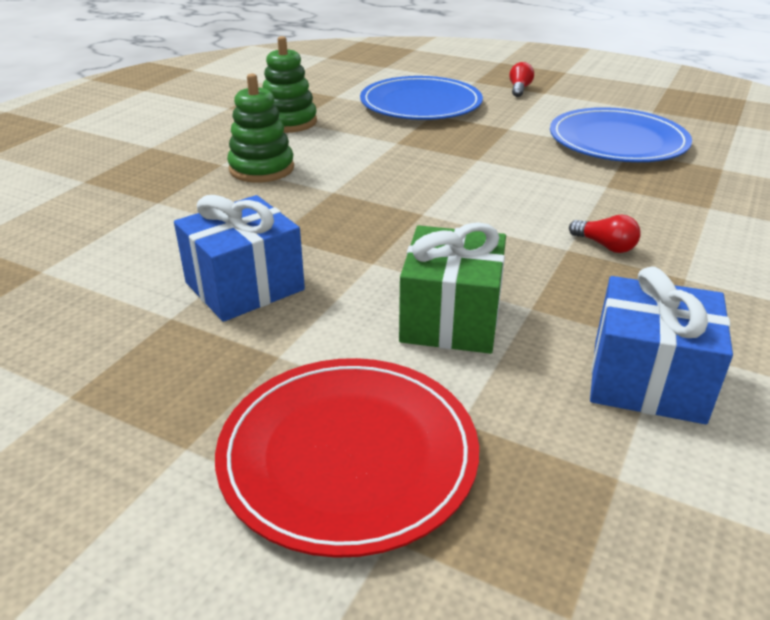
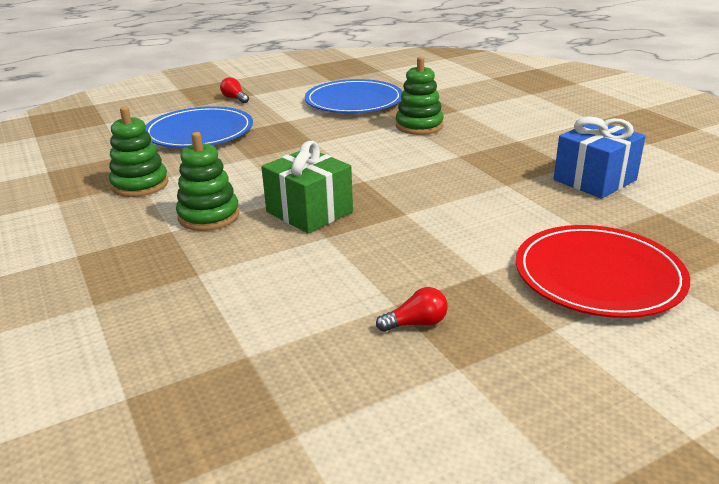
camera: 55 degrees left, 5 degrees down
blue gift [174,195,305,322] -> none
green gift [399,222,506,354] -> green gift moved to [261,141,353,233]
red light bulb [569,215,640,253] -> red light bulb moved to [376,287,448,332]
none -> green stacking toy [396,57,444,135]

